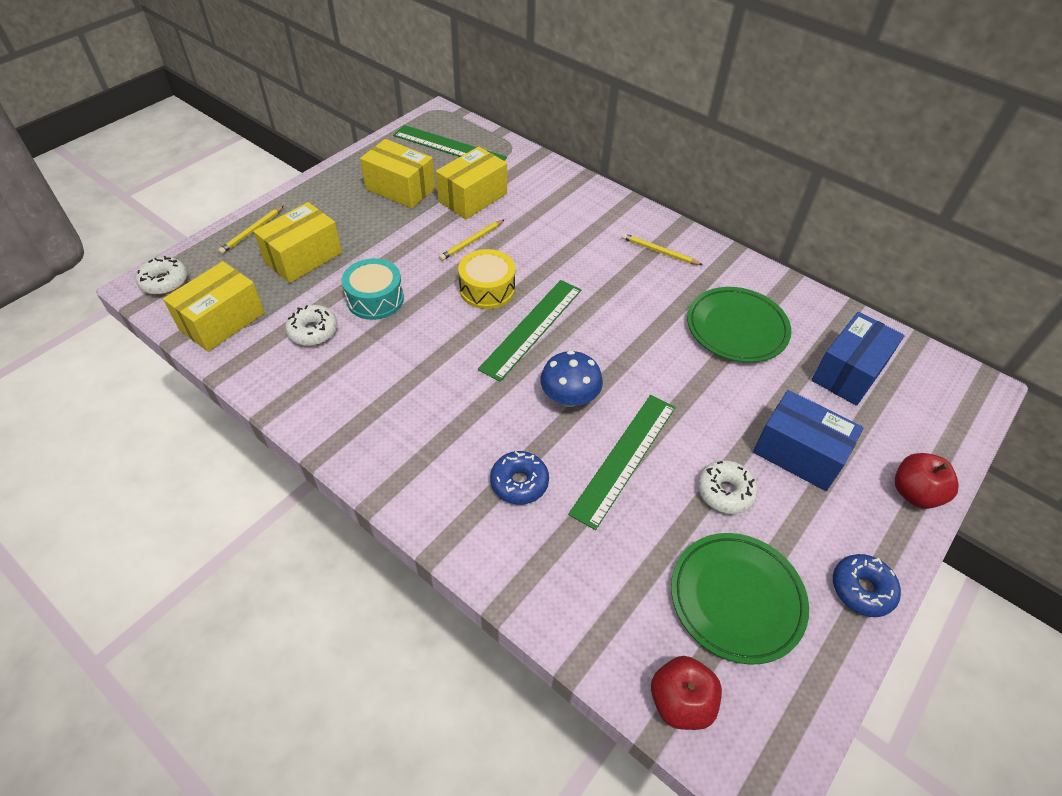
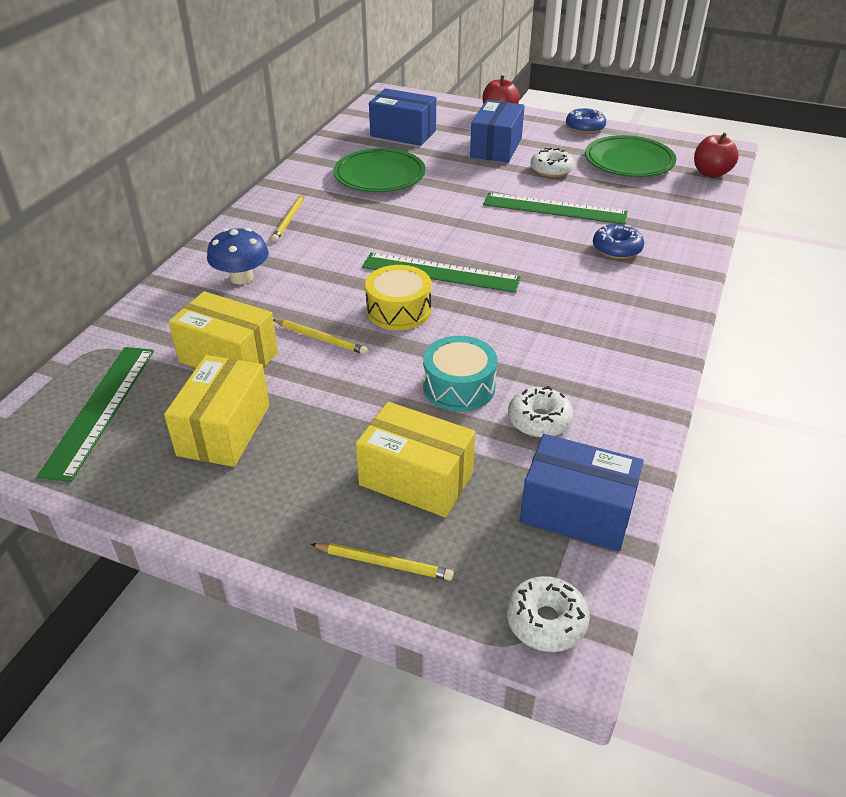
camera: 105 degrees left, 10 degrees down
yellow box [163,261,265,352] -> blue box [520,434,644,551]
blue mushroom [540,350,603,407] -> blue mushroom moved to [207,228,269,284]

